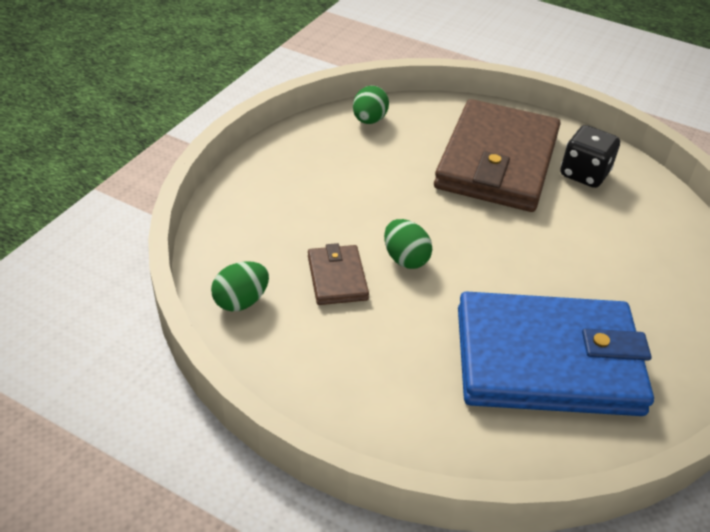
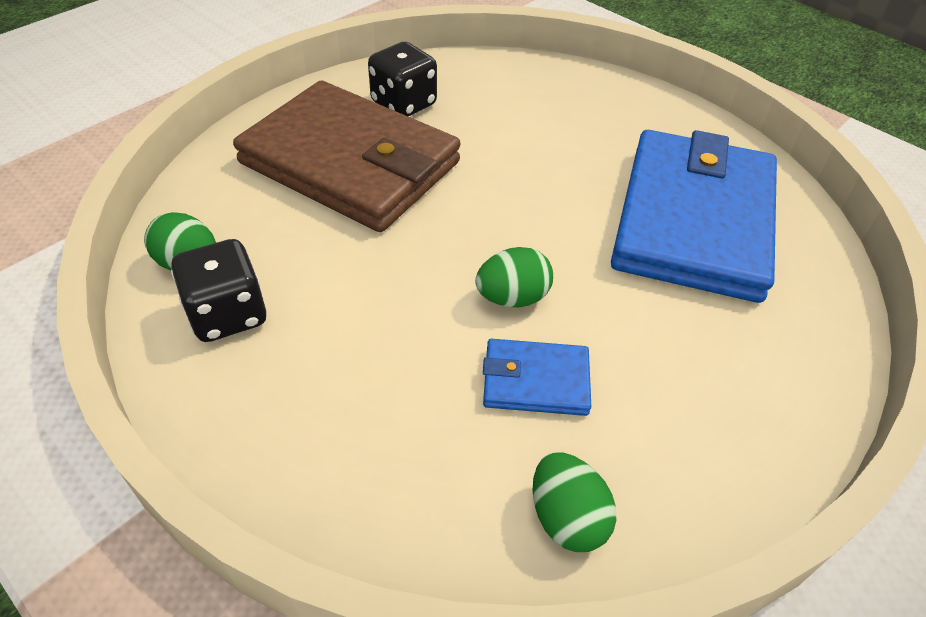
camera: 75 degrees left, 5 degrees up
brown wallet [308,243,369,305] -> blue wallet [483,339,591,416]
none -> black dice [171,239,266,342]

